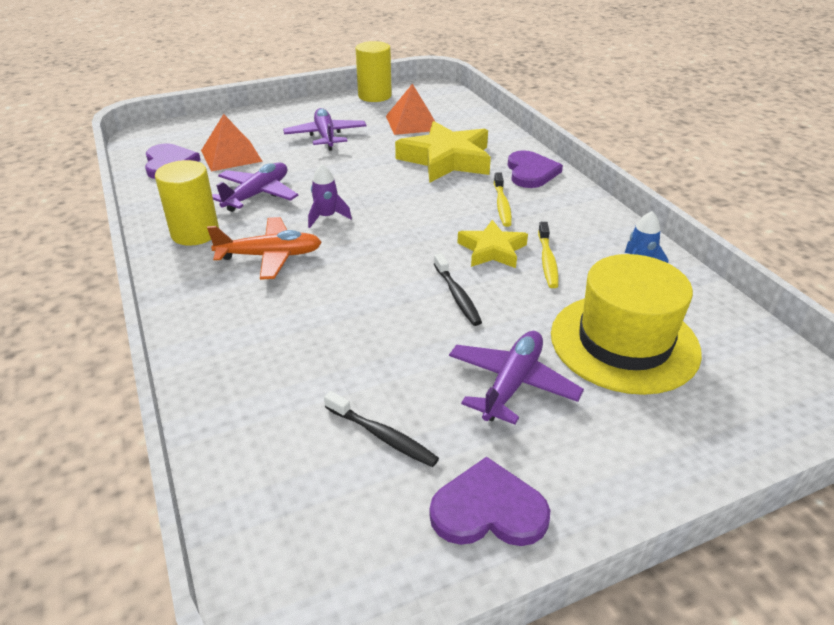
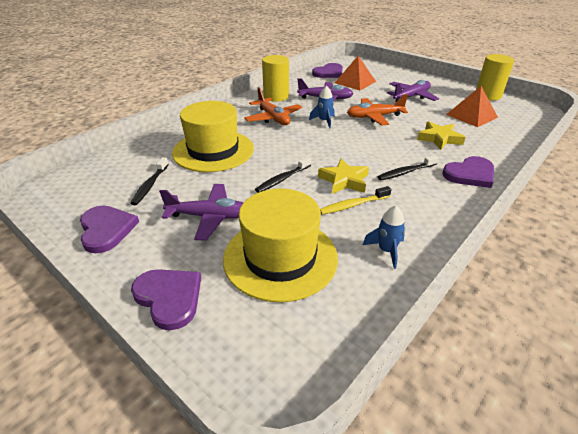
camera: 65 degrees right, 0 degrees up
purple rocket [308,164,352,228] -> blue rocket [309,86,335,128]
yellow star [395,121,491,183] -> yellow star [417,121,466,150], size x0.59
yellow toothbrush [494,172,512,227] -> black toothbrush [378,155,439,180]
none -> purple heart [131,269,201,331]
none -> yellow hat [172,101,254,172]
none -> orange plane [347,94,408,126]

